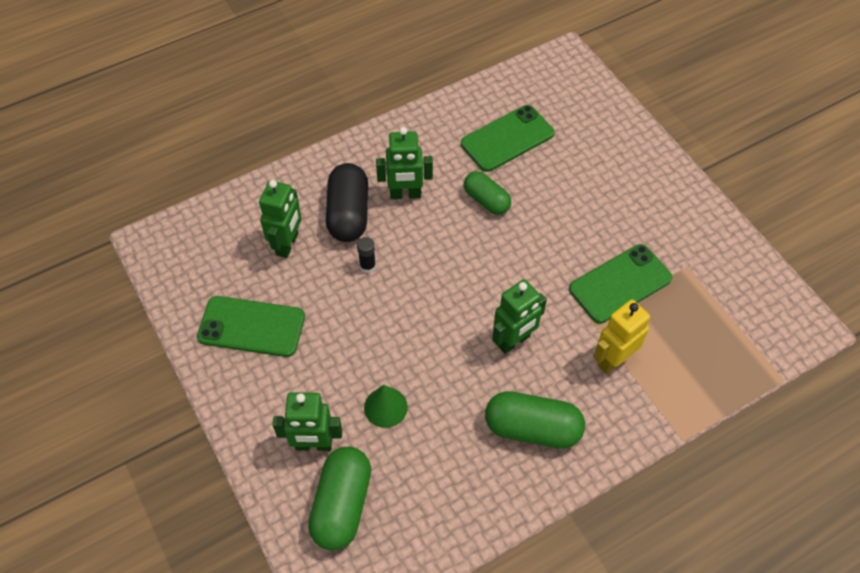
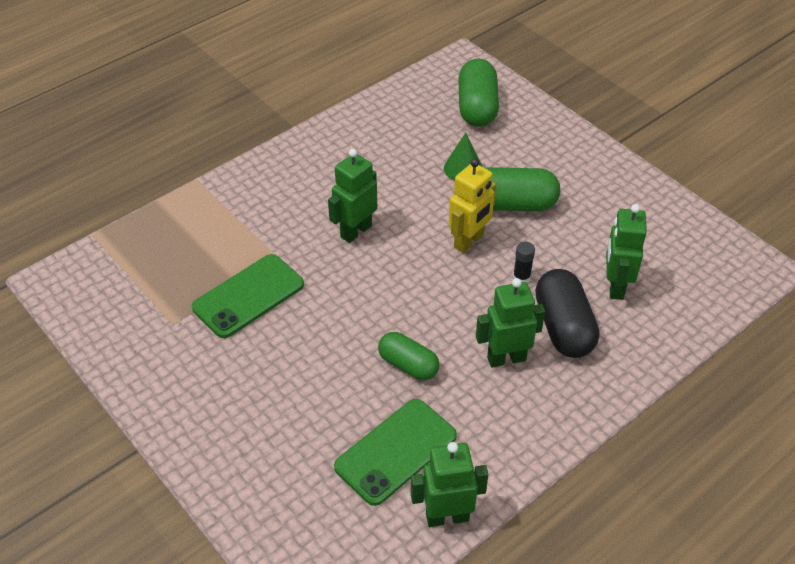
camera: 170 degrees right, 10 degrees down
green phone [197,296,305,357] -> none
green robot [273,392,342,451] -> green robot moved to [411,442,488,527]
green capsule [485,391,585,449] -> green capsule moved to [485,167,560,211]
yellow robot [593,299,650,374] -> yellow robot moved to [449,159,496,253]

